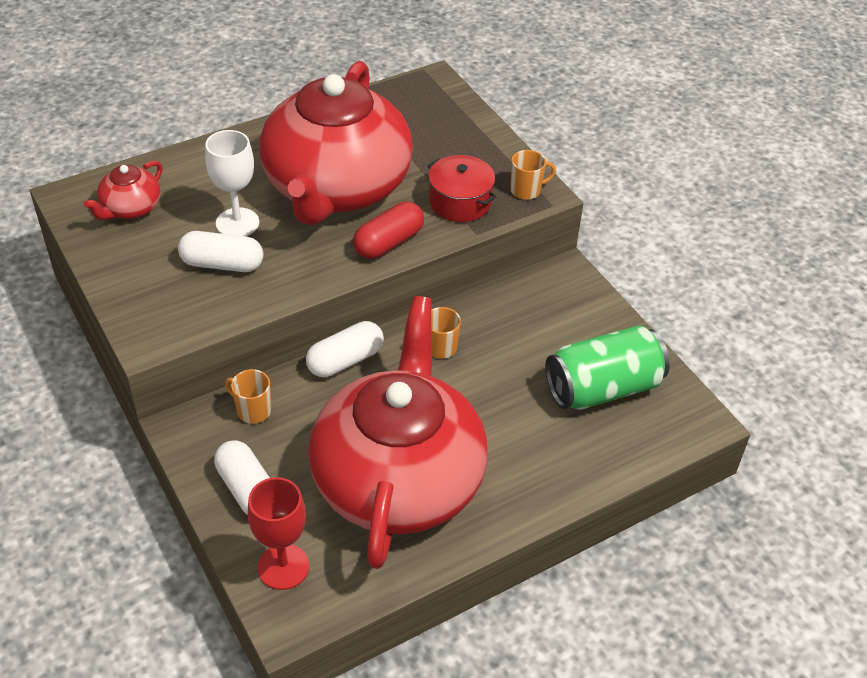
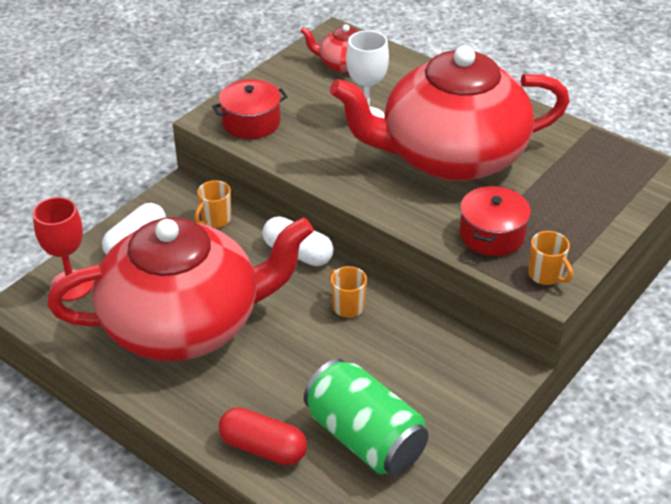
camera: 70 degrees right, 5 degrees down
white capsule [178,231,263,272] -> none
orange mug [225,369,271,423] -> orange mug turned 150 degrees counterclockwise [194,180,231,228]
red capsule [353,202,424,259] -> red capsule moved to [219,407,307,465]
none -> red pot [212,79,288,139]

